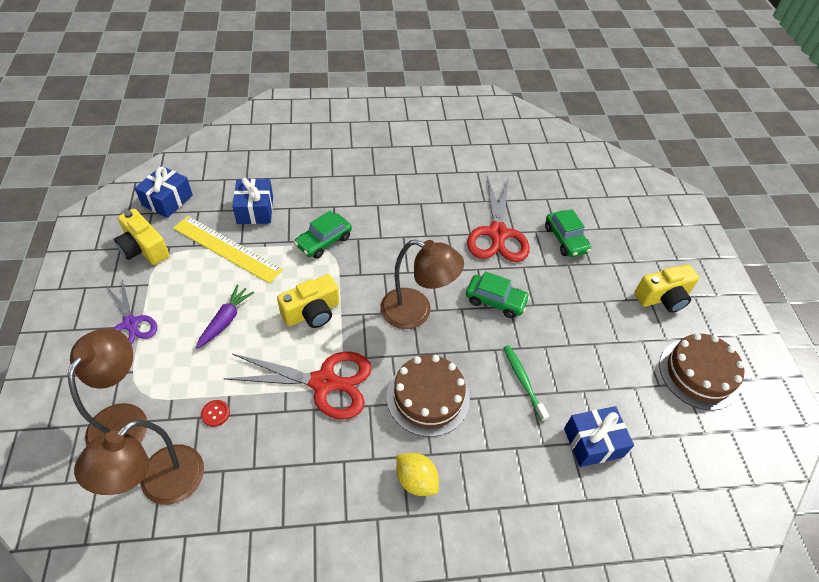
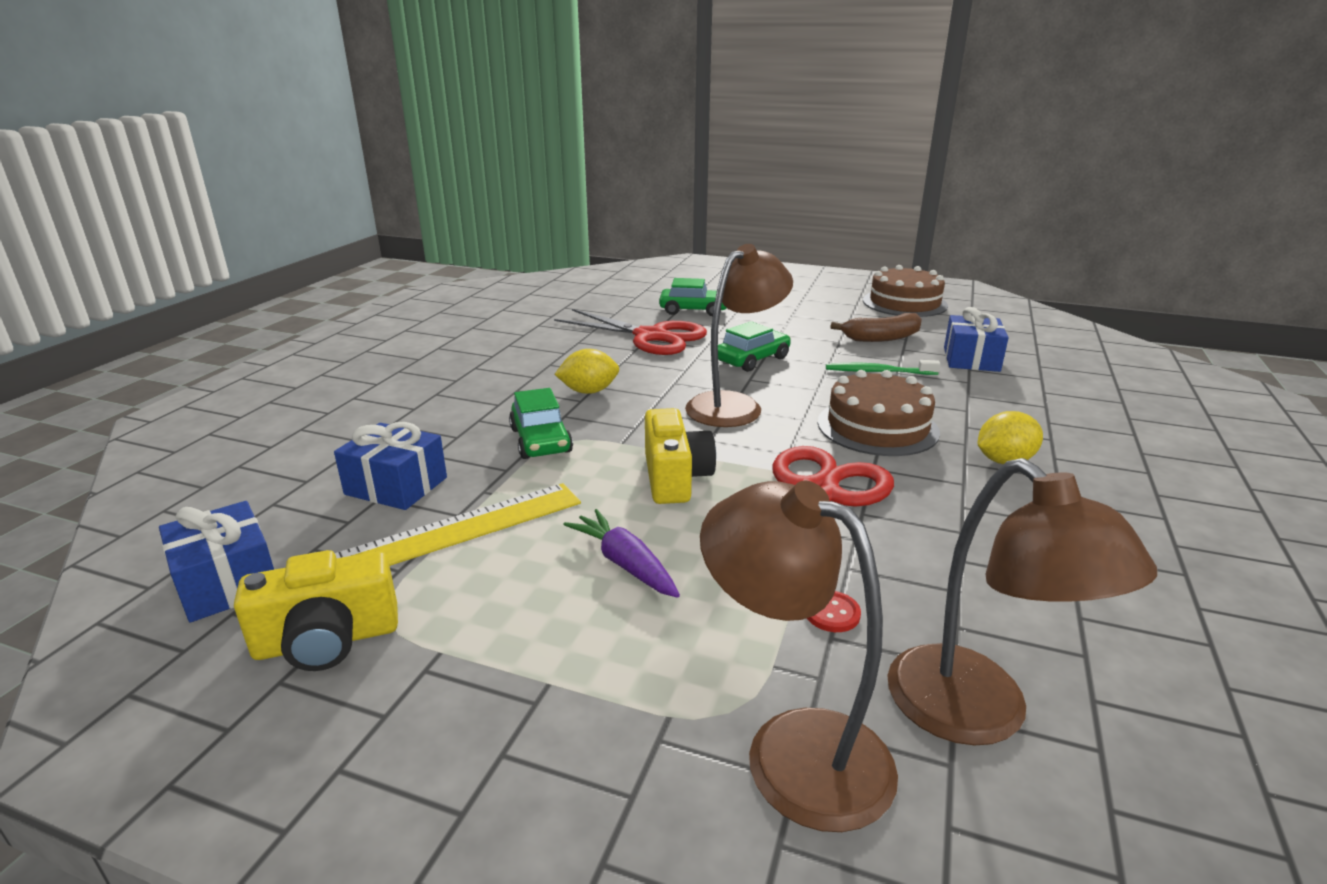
camera: 60 degrees left, 25 degrees down
purple scissors [107,280,157,344] -> none
yellow camera [634,265,699,313] -> none
none -> yellow lemon [555,349,619,394]
none -> brown banana [830,313,922,342]

